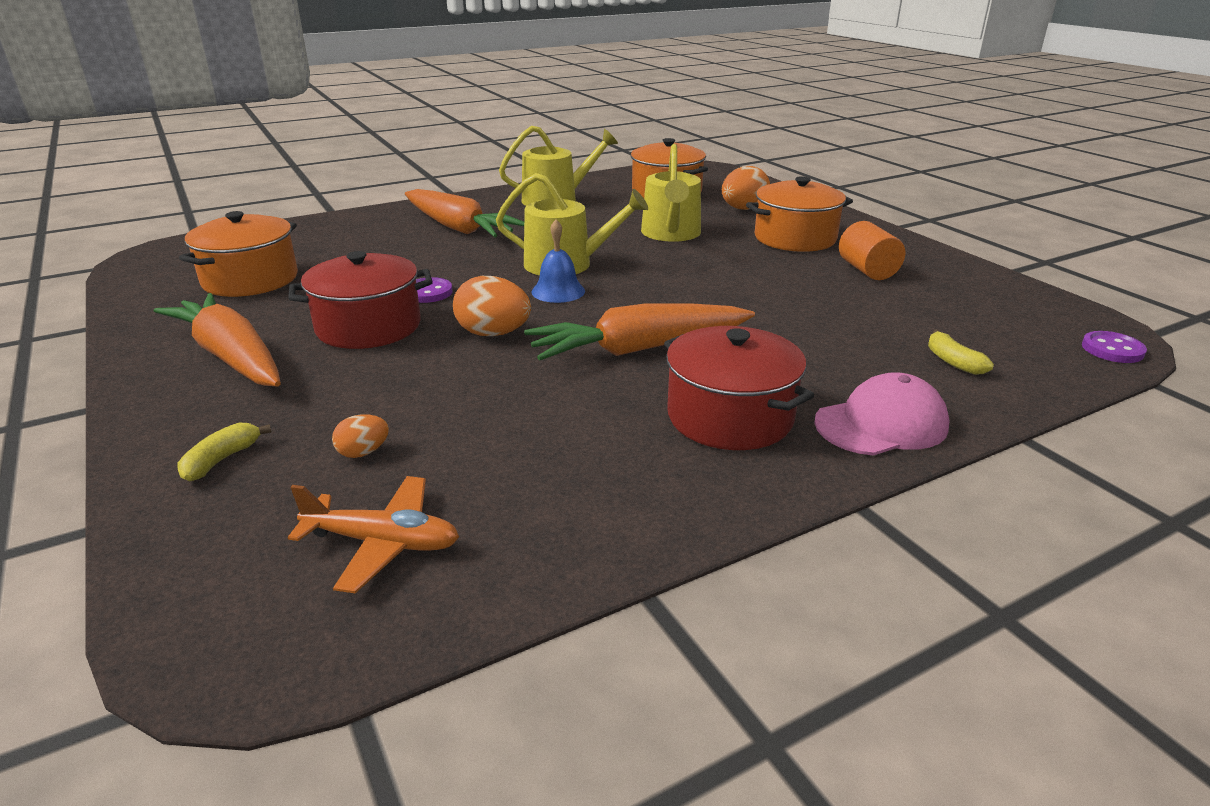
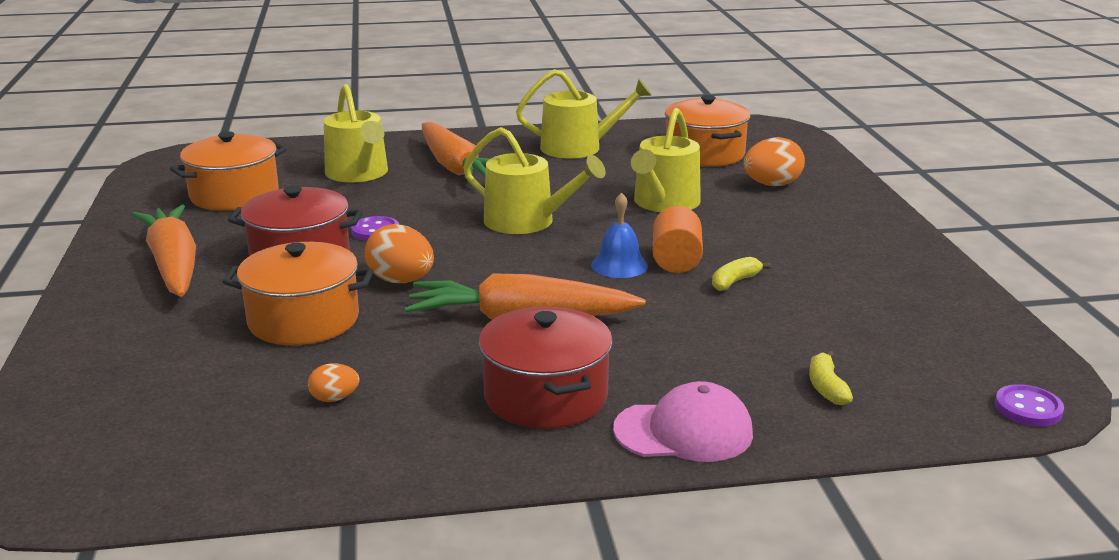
camera: 20 degrees right, 5 degrees down
yellow banana [177,423,272,481] -> yellow banana moved to [712,257,771,291]
orange plane [288,476,459,593] -> none
orange egg [332,414,389,458] -> orange egg moved to [308,363,359,402]
blue bell [532,220,585,303] -> blue bell moved to [591,192,648,278]
orange pot [746,176,853,252] -> orange pot moved to [223,242,373,345]
orange cylinder [839,221,905,280] -> orange cylinder moved to [653,206,703,273]
none -> yellow watering can [324,84,388,183]

